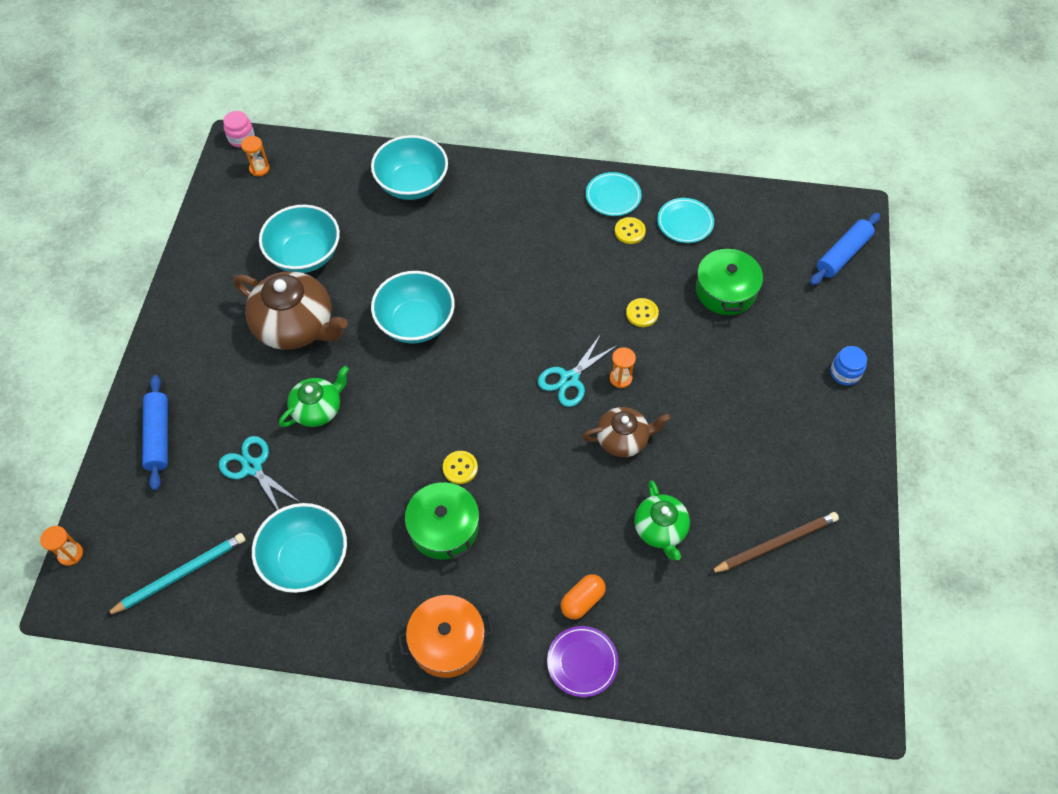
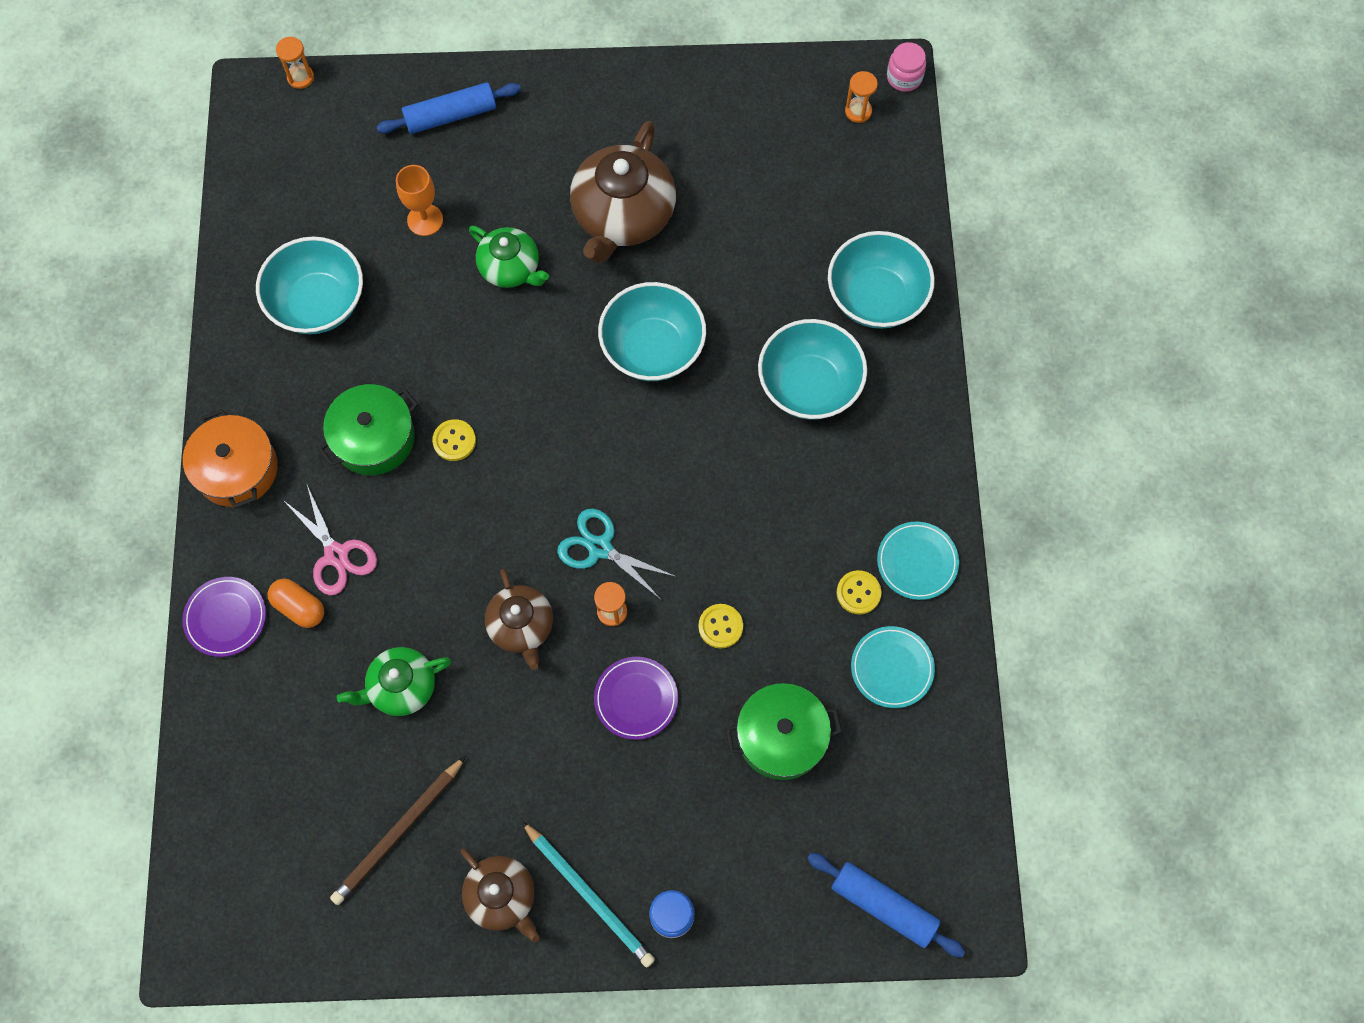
camera: 80 degrees right, 10 degrees up
turquoise pencil [105,533,245,616] -> turquoise pencil moved to [521,821,655,968]
turquoise scissors [219,436,301,510] -> orange goblet [396,165,443,236]
turquoise bowl [259,205,340,273] -> turquoise bowl moved to [758,319,867,420]
brown pencil [710,512,839,573] -> brown pencil turned 75 degrees clockwise [330,756,466,905]
none -> pink scissors [282,485,377,595]
none -> brown teapot [461,848,539,943]
none -> purple plate [594,657,678,740]

